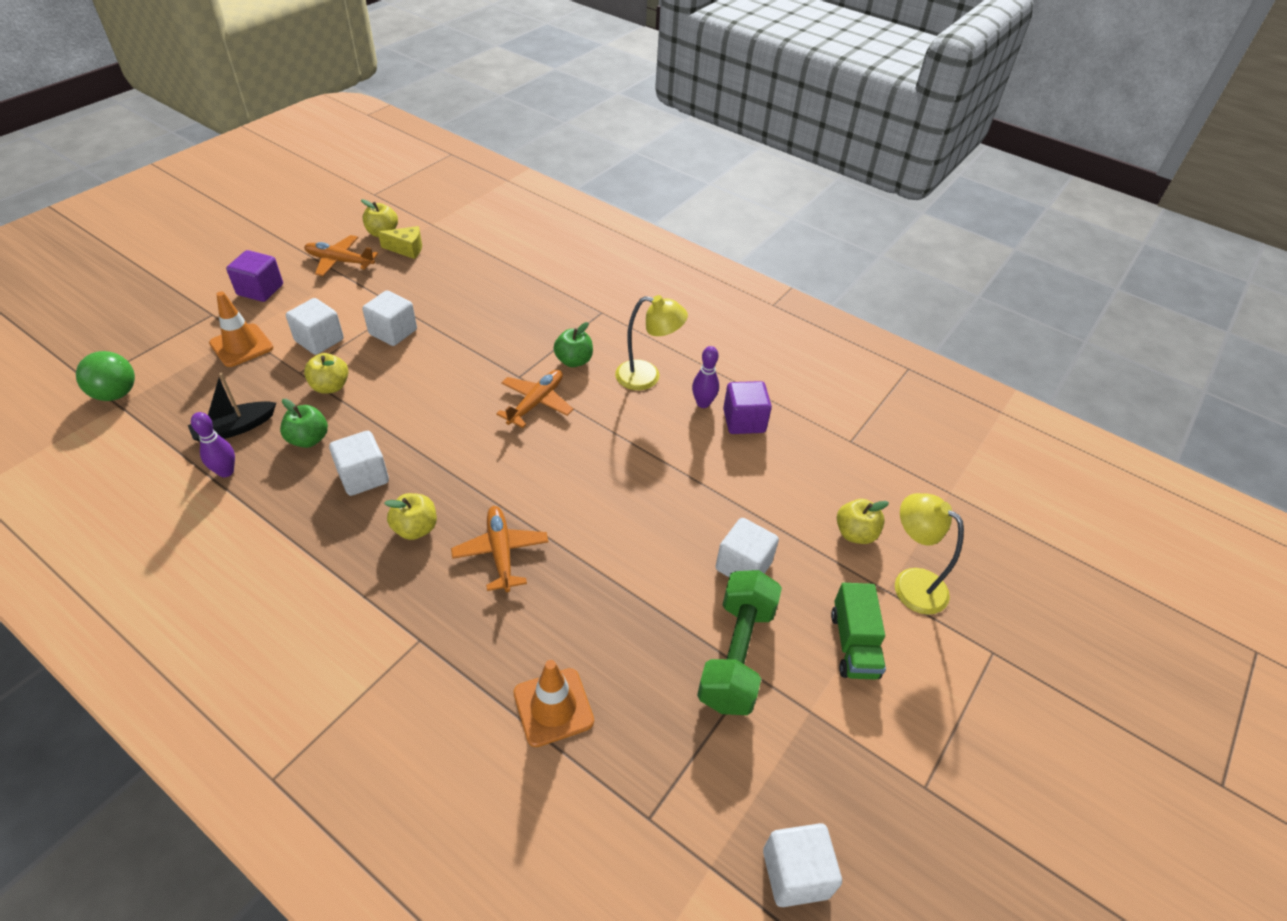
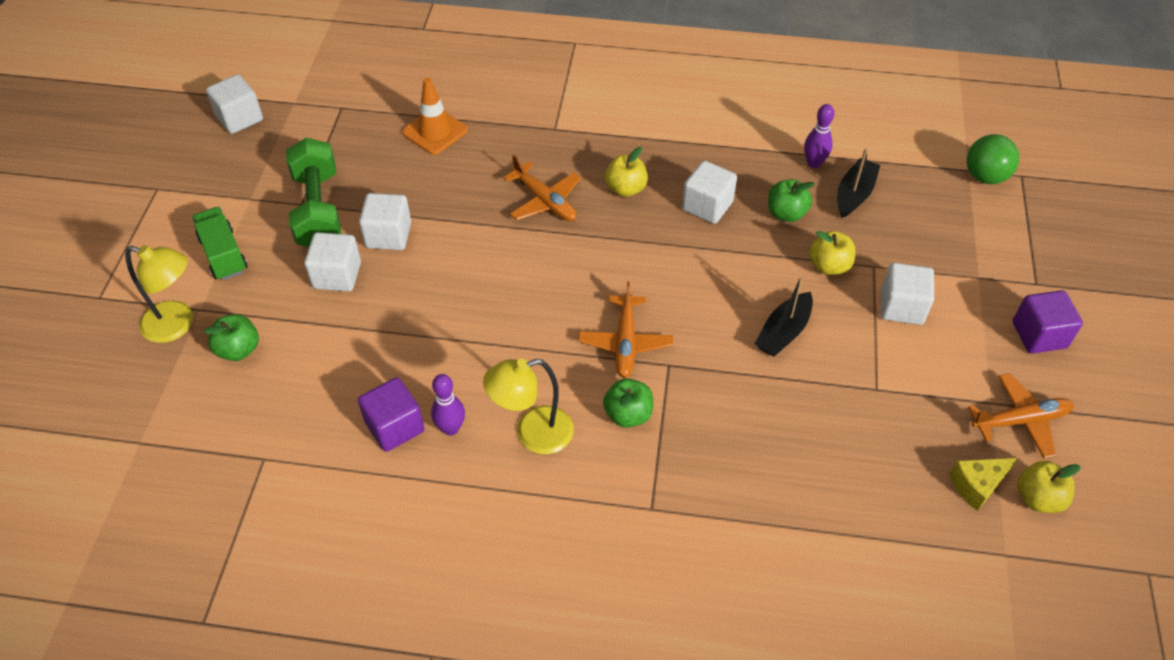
camera: 155 degrees right, 5 degrees up
orange traffic cone [209,291,273,367] -> none
white cube [362,290,417,346] -> white cube moved to [359,193,411,250]
yellow apple [837,499,889,544] -> green apple [204,314,259,361]
none -> black boat [755,277,813,357]

